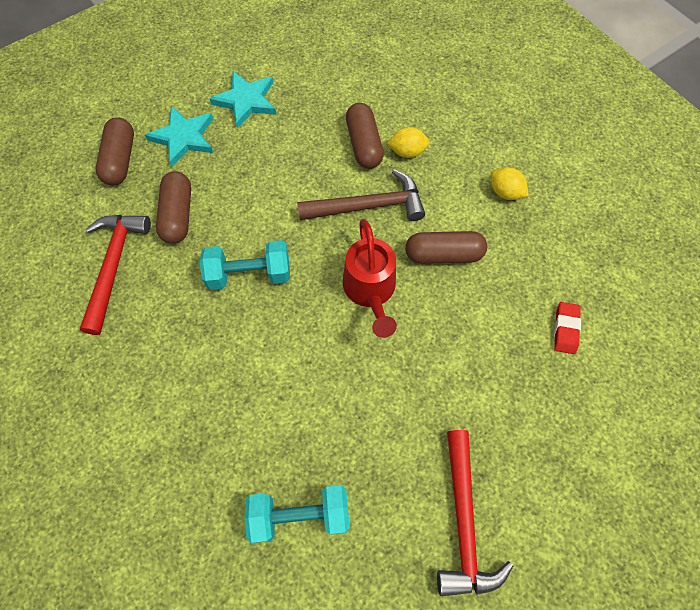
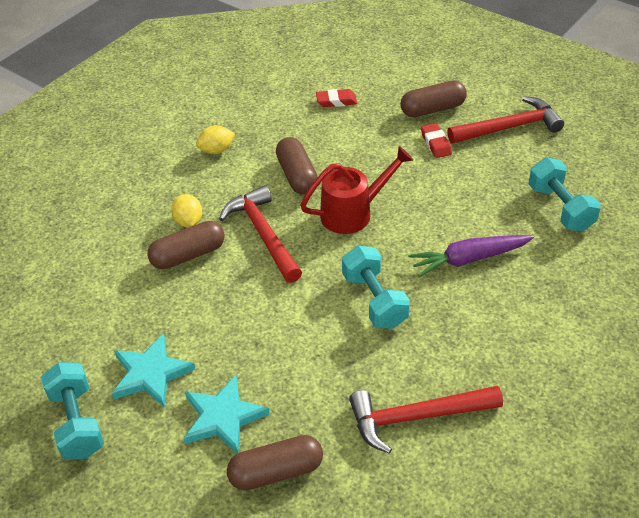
camera: 105 degrees left, 20 degrees down
brown capsule [156,171,191,244] -> brown capsule moved to [400,81,467,117]
brown hammer [297,169,425,221] -> red hammer [219,186,302,283]
yellow lemon [490,167,529,200] -> yellow lemon turned 45 degrees clockwise [196,125,235,154]
none -> turquoise dumbbell [41,362,104,459]
none -> purple carrot [408,235,534,277]
none -> red eraser [421,123,452,158]

